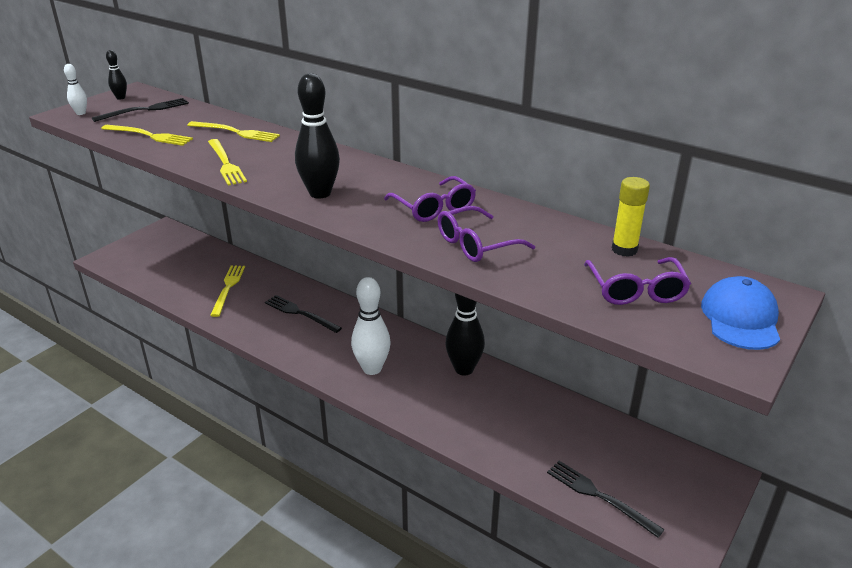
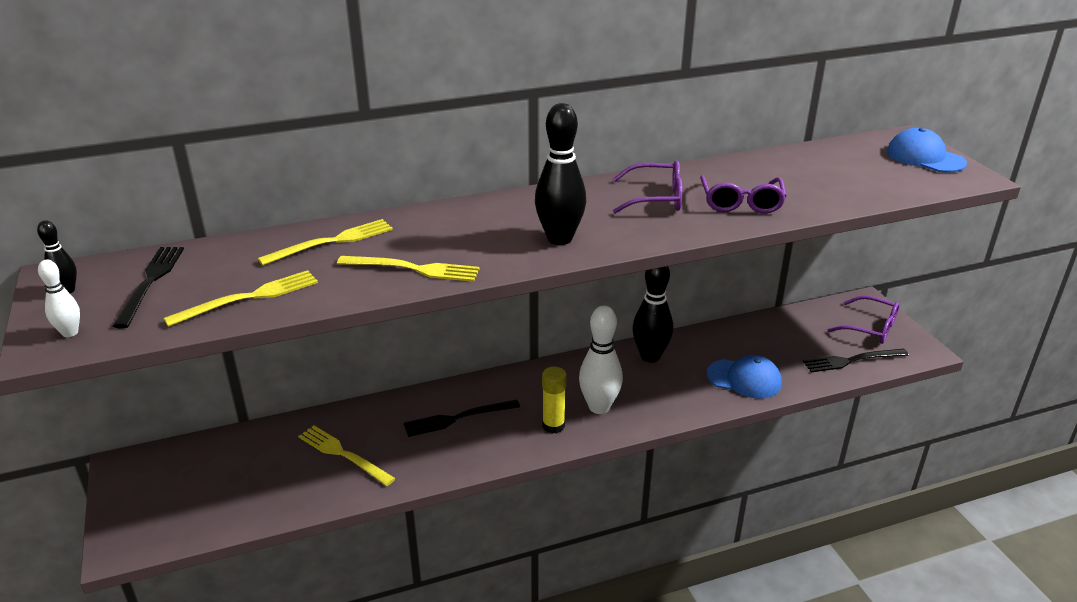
camera: 55 degrees left, 0 degrees up
purple glasses [584,257,691,305] -> purple glasses moved to [827,295,900,344]
yellow glue stick [612,177,650,257] -> yellow glue stick moved to [542,366,566,434]
none -> blue cap [707,355,782,399]

